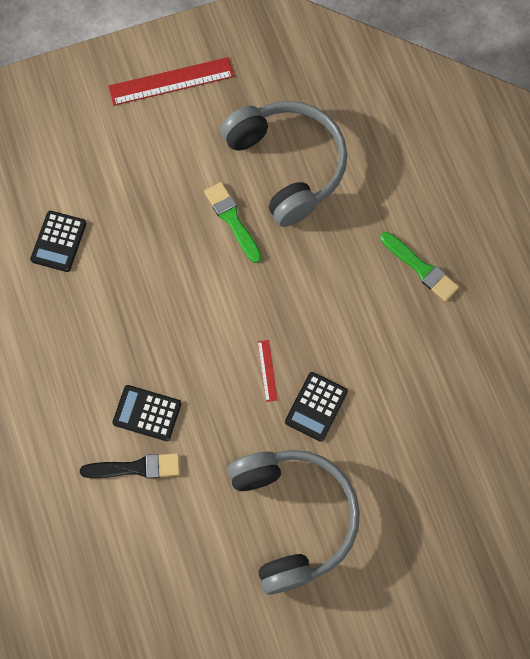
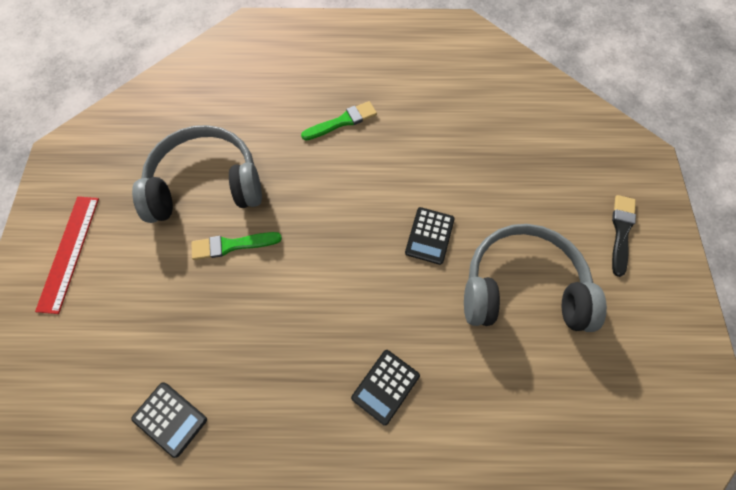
camera: 70 degrees left, 5 degrees down
black brush [80,453,180,479] -> black brush moved to [612,195,636,277]
red ruler [258,340,278,402] -> none
black calculator [285,372,348,442] -> black calculator turned 60 degrees clockwise [405,207,455,265]

